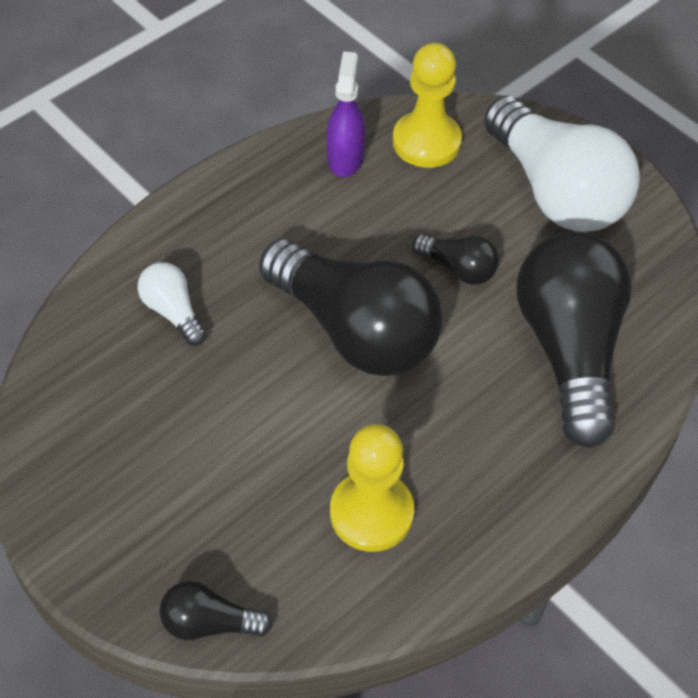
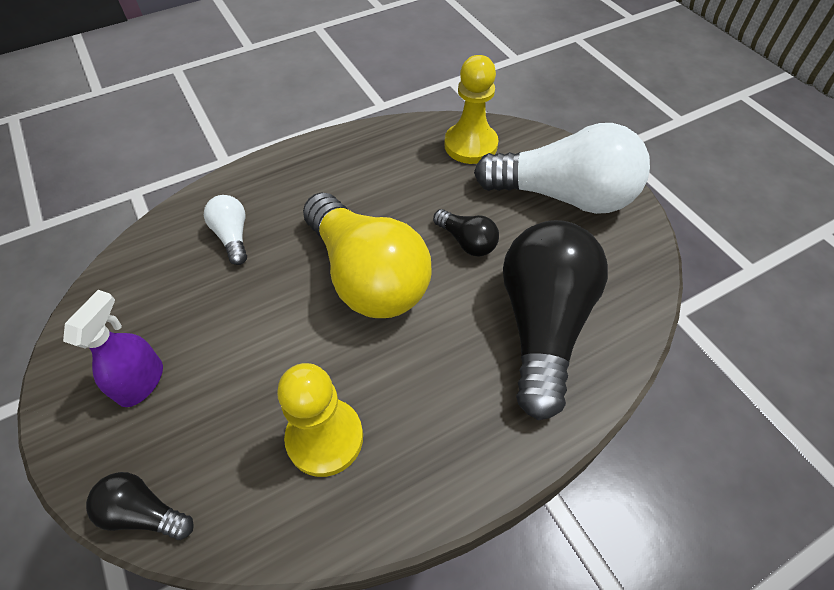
camera: 15 degrees right, 0 degrees up
black light bulb [259,239,442,376] -> yellow light bulb [303,193,432,318]
purple spray bottle [327,51,365,177] -> purple spray bottle moved to [63,290,163,407]
white light bulb [484,96,640,232] -> white light bulb turned 60 degrees counterclockwise [474,123,650,214]

